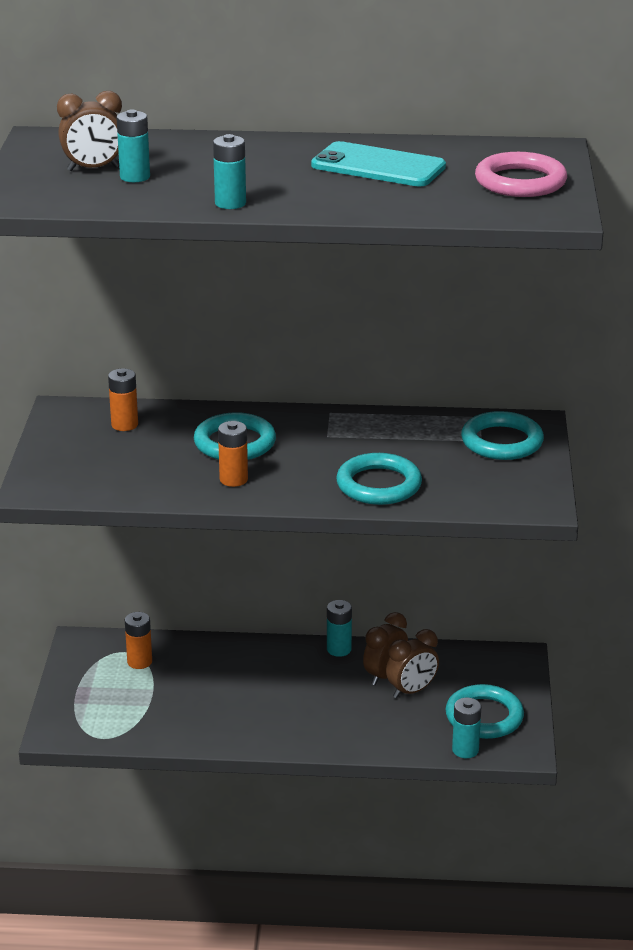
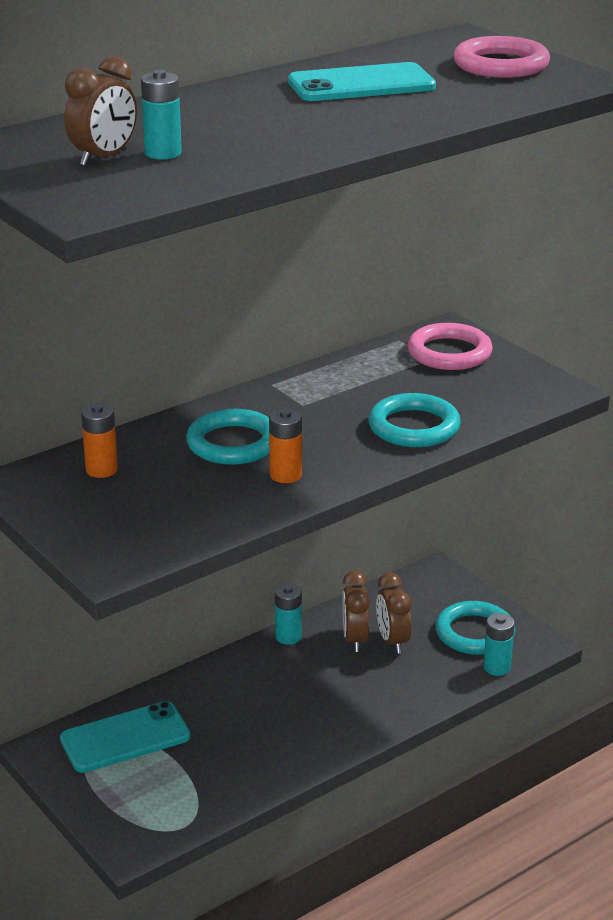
camera: 40 degrees left, 0 degrees up
orange battery [125,612,152,669] -> turquoise phone [60,701,191,773]
turquoise battery [213,134,246,209] -> none
brown clock [386,629,439,698] -> brown clock turned 150 degrees clockwise [376,573,412,654]
turquoise ring [461,411,544,460] -> pink ring [407,323,493,370]

